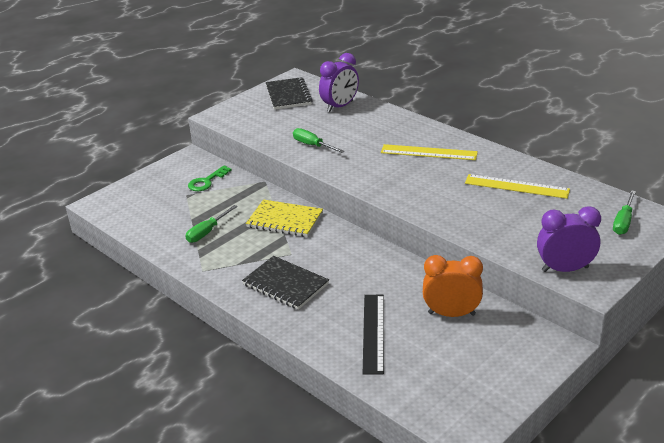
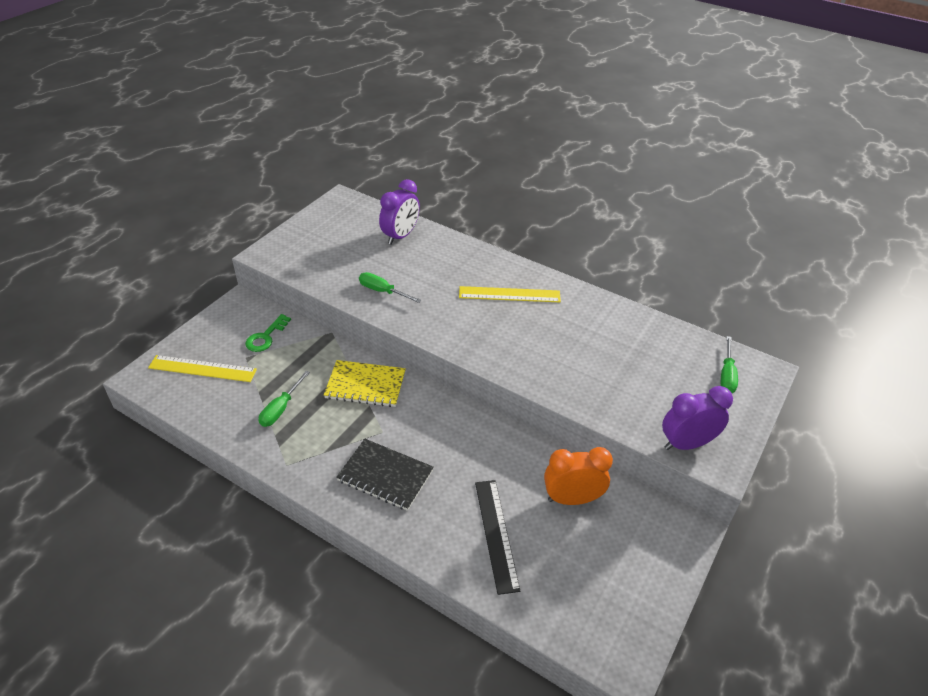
camera: 15 degrees left, 10 degrees up
black notebook [266,77,313,110] -> none
yellow ruler [465,174,570,199] -> yellow ruler moved to [148,355,257,382]

